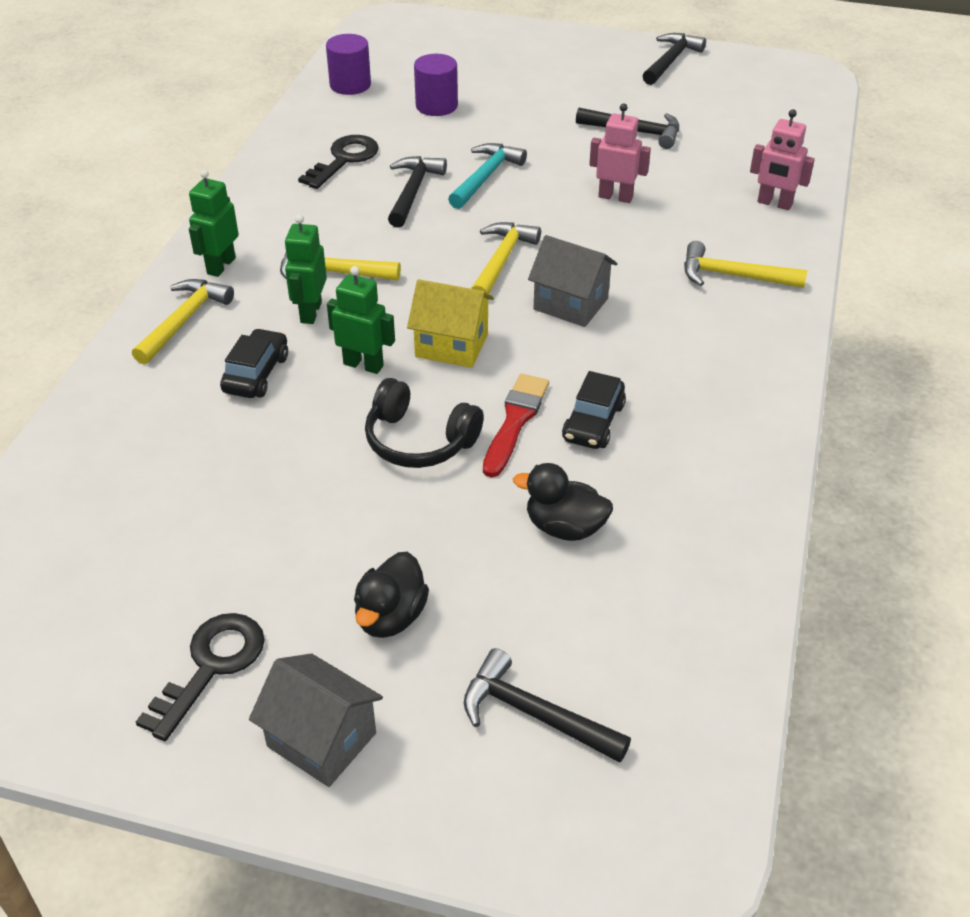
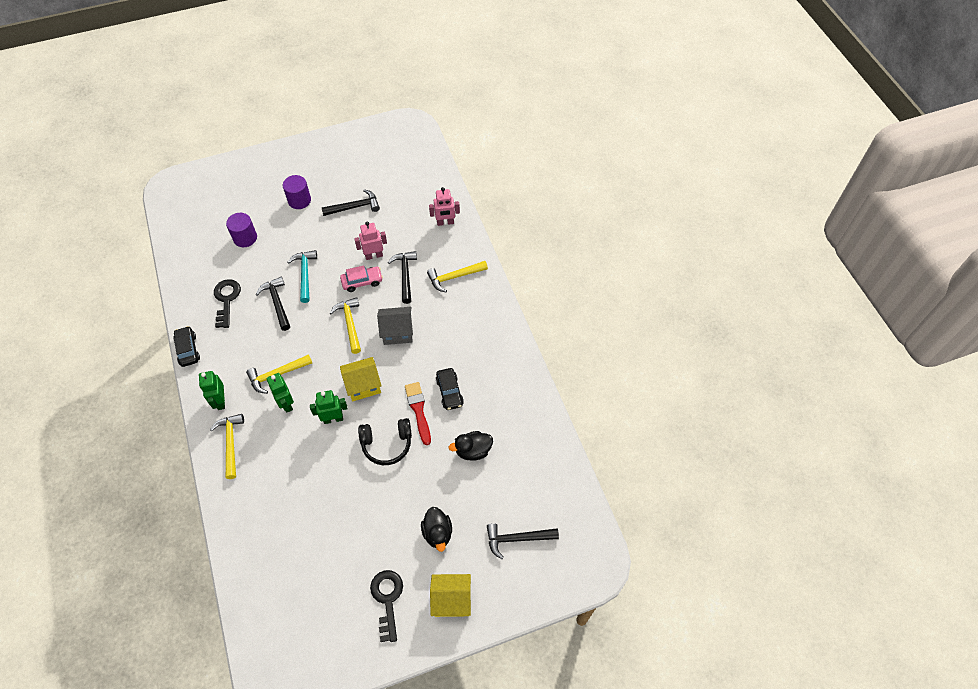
camera: 35 degrees left, 15 degrees up
black car [220,328,288,398] -> black car moved to [173,326,200,367]
grey house [249,653,383,787] -> yellow house [430,574,471,617]
purple cylinder [326,34,371,95] -> purple cylinder moved to [283,175,311,209]
black hammer [643,33,706,85] -> black hammer moved to [388,251,417,304]
none -> pink car [340,265,383,292]

